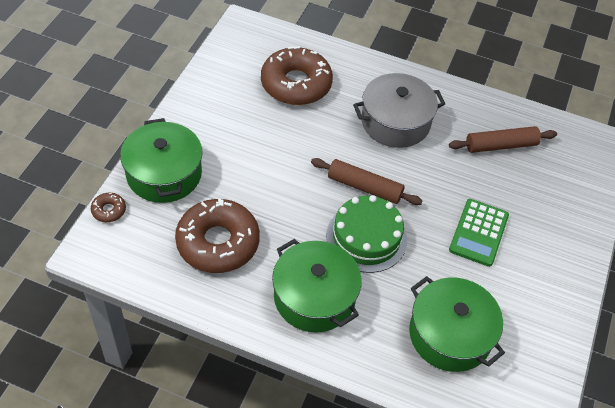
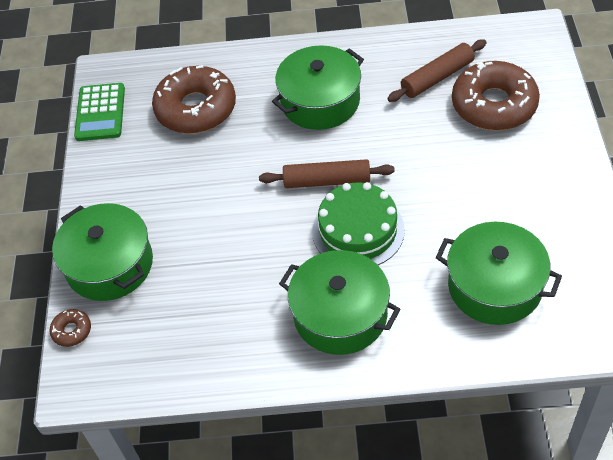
camera: 15 degrees left, 0 degrees up
brown donut [175,199,260,273] -> brown donut moved to [452,61,540,131]
grey pot [353,73,445,148] -> green pot [272,45,364,130]
green calculator [449,199,509,267] -> green calculator moved to [74,83,125,141]

